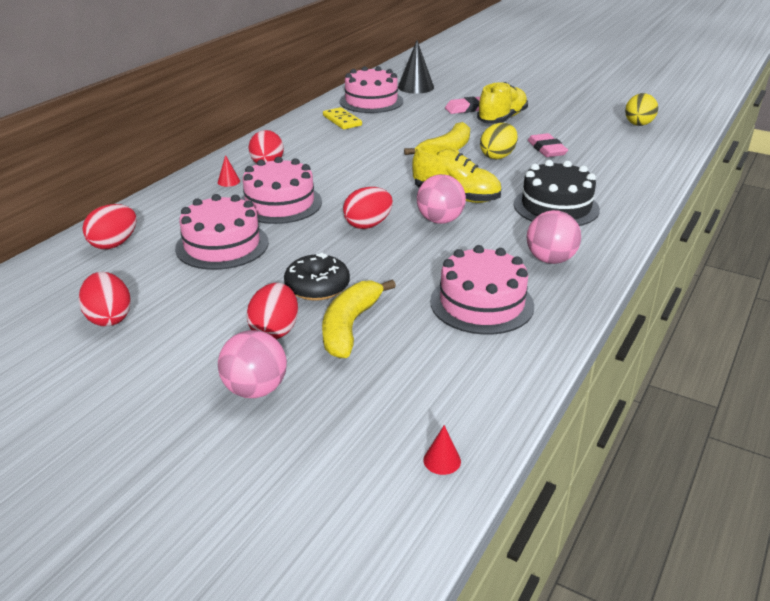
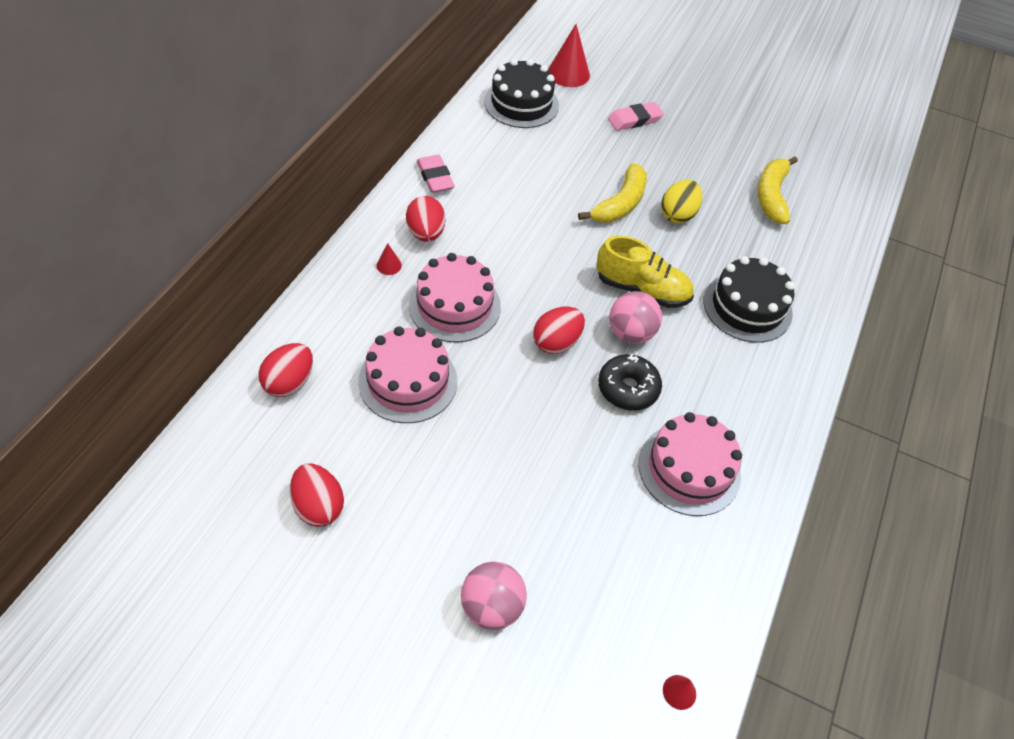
camera: 10 degrees left, 20 degrees up
red egg [246,283,298,339] -> none
black donut [284,253,350,301] -> black donut moved to [598,354,662,411]
yellow banana [322,280,396,358] -> yellow banana moved to [757,156,798,224]
yellow domino [323,107,362,129] -> none
pink cake [339,66,403,113] -> black cake [484,59,559,128]
black cone [398,40,434,94] -> red cone [548,24,590,87]
yellow shoe [477,82,528,124] -> none
pink ball [526,210,581,264] -> none
pink eraser [528,133,568,157] -> pink eraser moved to [417,155,455,193]
yellow egg [625,93,658,126] -> none

